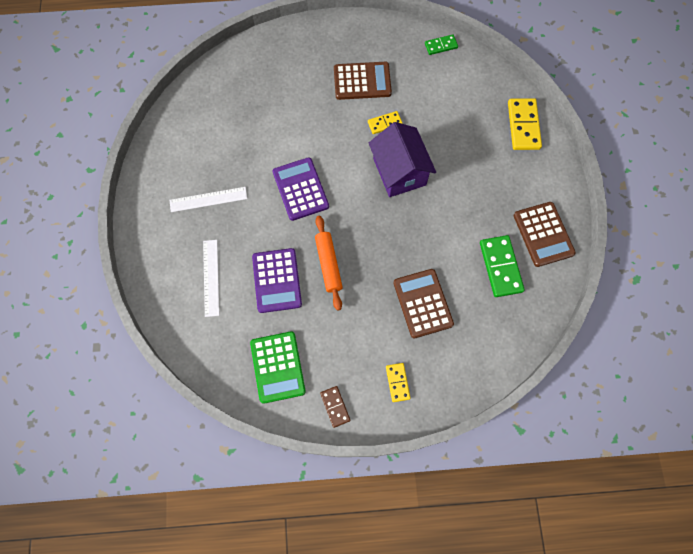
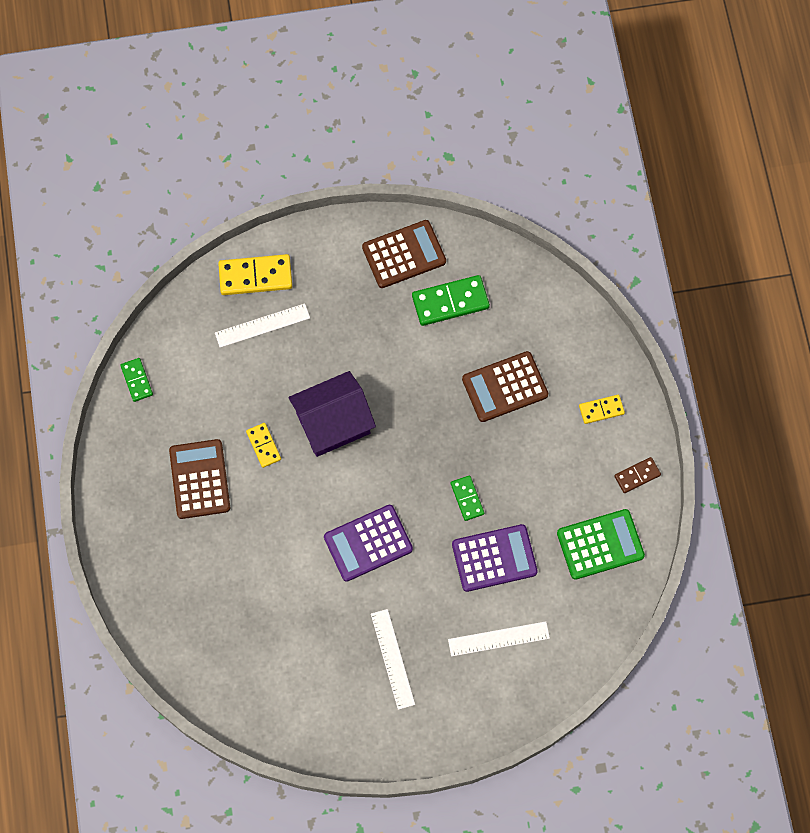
camera: 95 degrees left, 0 degrees up
orange rolling pin [315,216,343,311] -> green domino [451,475,484,521]
none -> white ruler [215,304,310,348]

